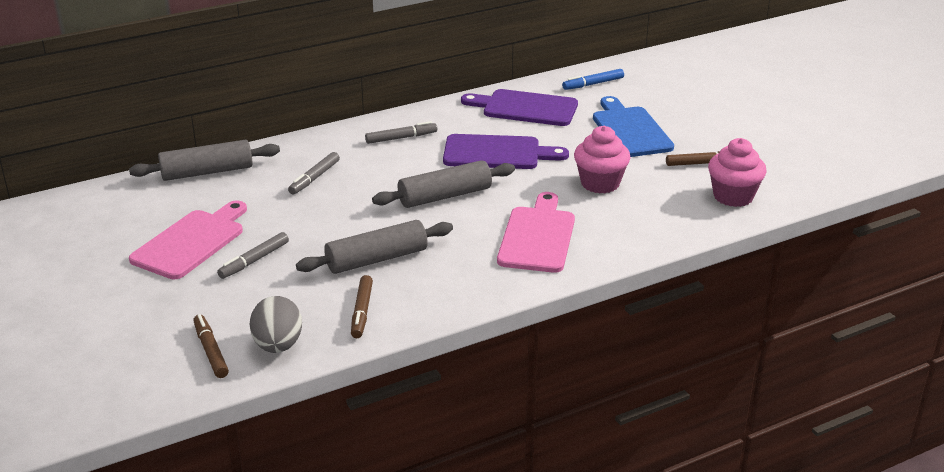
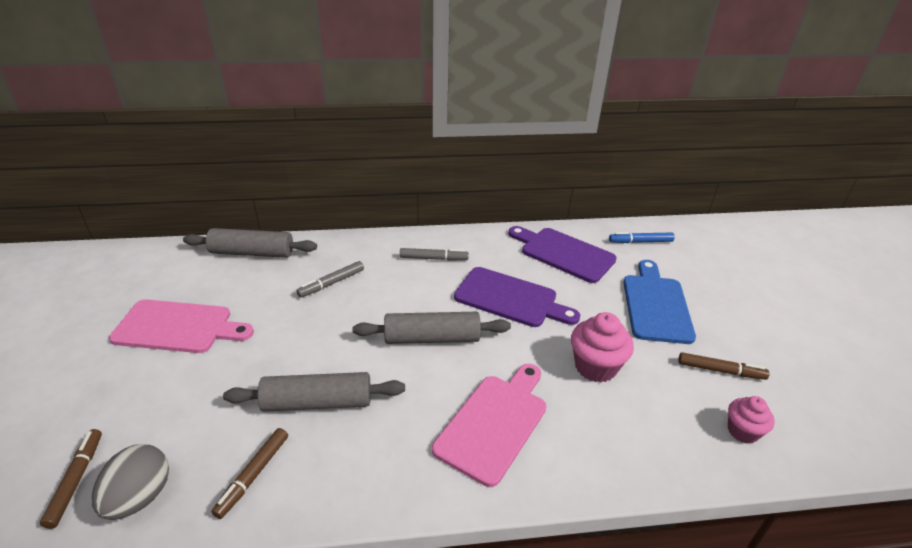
camera: 20 degrees right, 5 degrees up
pink cutting board [129,200,247,279] -> pink cutting board turned 45 degrees clockwise [109,299,254,353]
grey marker [217,232,289,279] -> none
pink cupcake [708,138,766,207] -> pink cupcake [728,396,775,444], size x0.64

